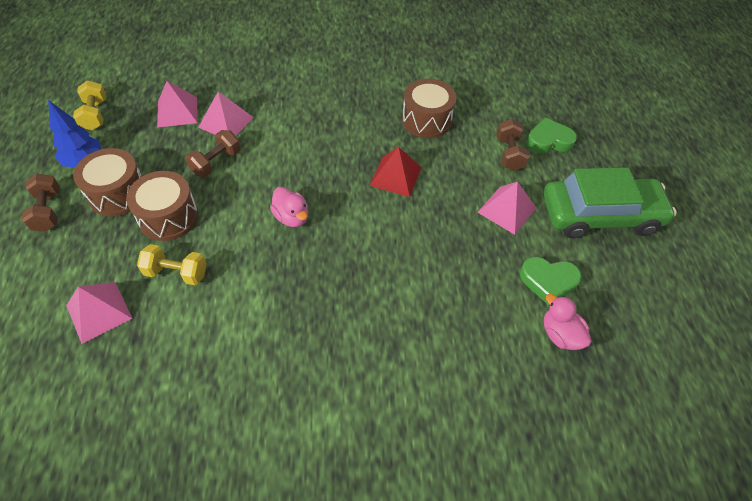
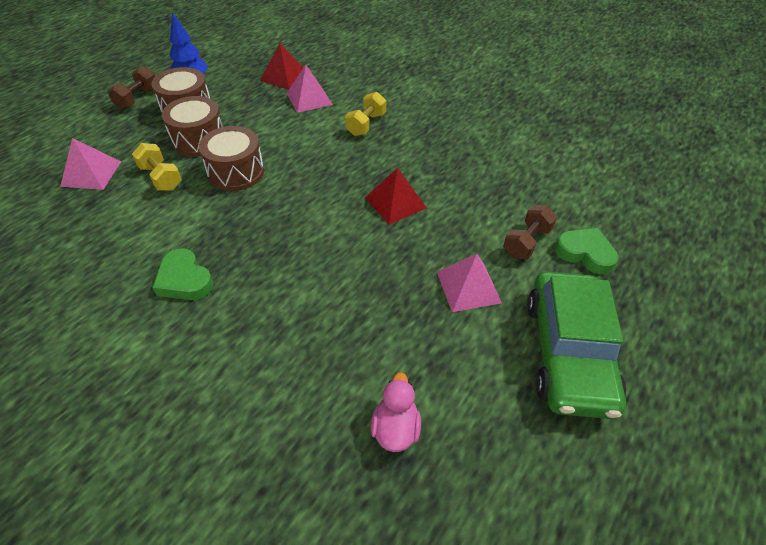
camera: 40 degrees right, 5 degrees down
yellow dumbbell [73,80,107,131] -> yellow dumbbell moved to [345,92,386,136]
pink pyramid [157,81,198,128] -> red pyramid [260,44,303,90]
brown dumbbell [185,130,241,177] -> none
pink duck [270,187,308,227] -> none
brown drum [402,79,456,138] -> brown drum moved to [199,126,264,191]
green heart [520,257,582,305] -> green heart moved to [152,248,213,300]
green car [543,167,677,238] -> green car turned 60 degrees clockwise [527,272,626,419]

